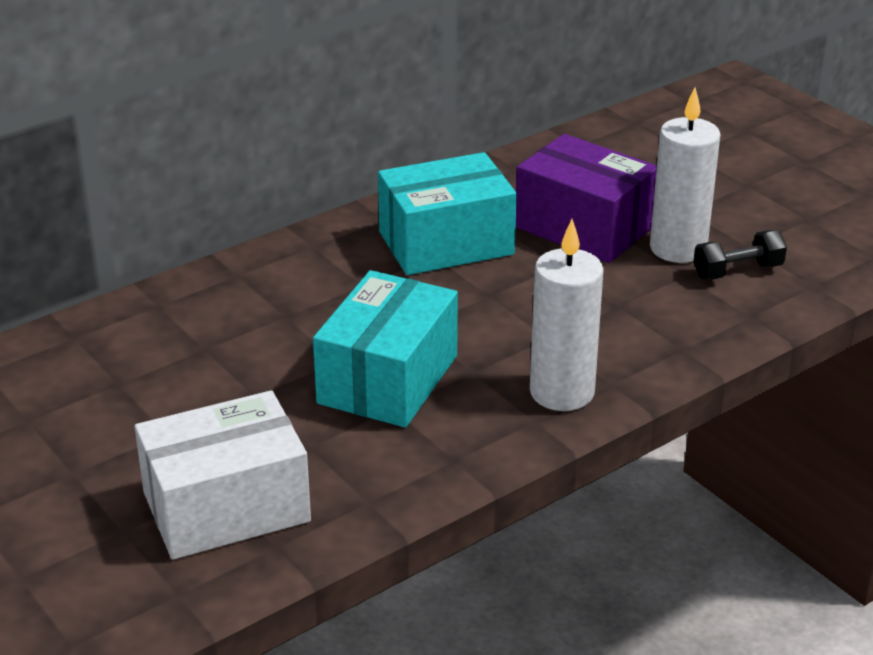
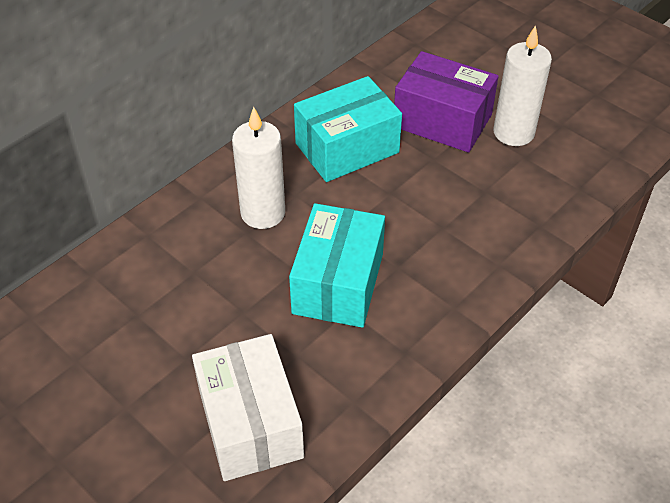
camera: 10 degrees left, 15 degrees up
white box [135,390,311,560] -> white box turned 75 degrees counterclockwise [192,334,304,481]
white candle [530,219,604,411] -> white candle moved to [232,107,285,229]
black dumbbell [693,230,787,280] -> none

